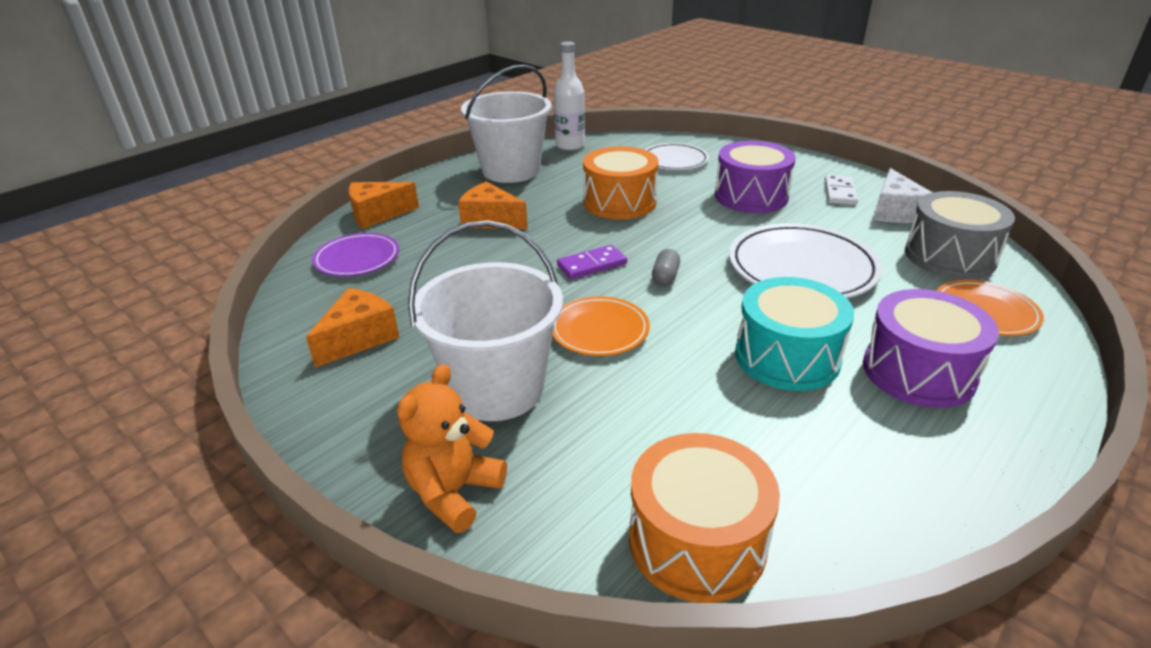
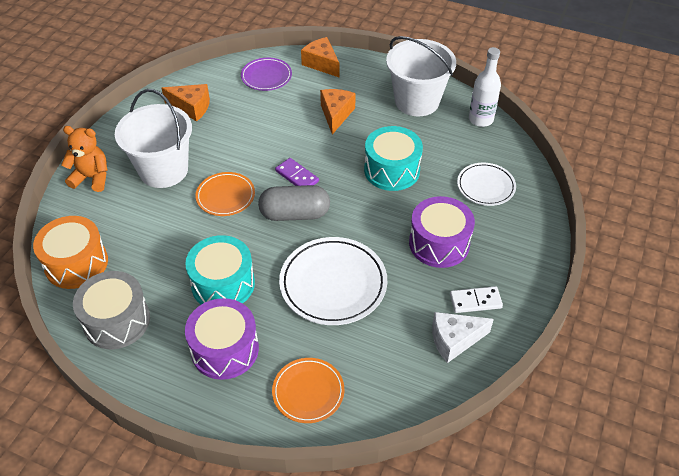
camera: 70 degrees right, 15 degrees up
orange drum [583,146,659,220] -> turquoise drum [364,126,423,191]
grey capsule [652,249,680,286] -> grey capsule [258,185,330,221], size x2.11
grey drum [905,191,1015,279] -> grey drum moved to [73,271,150,349]

